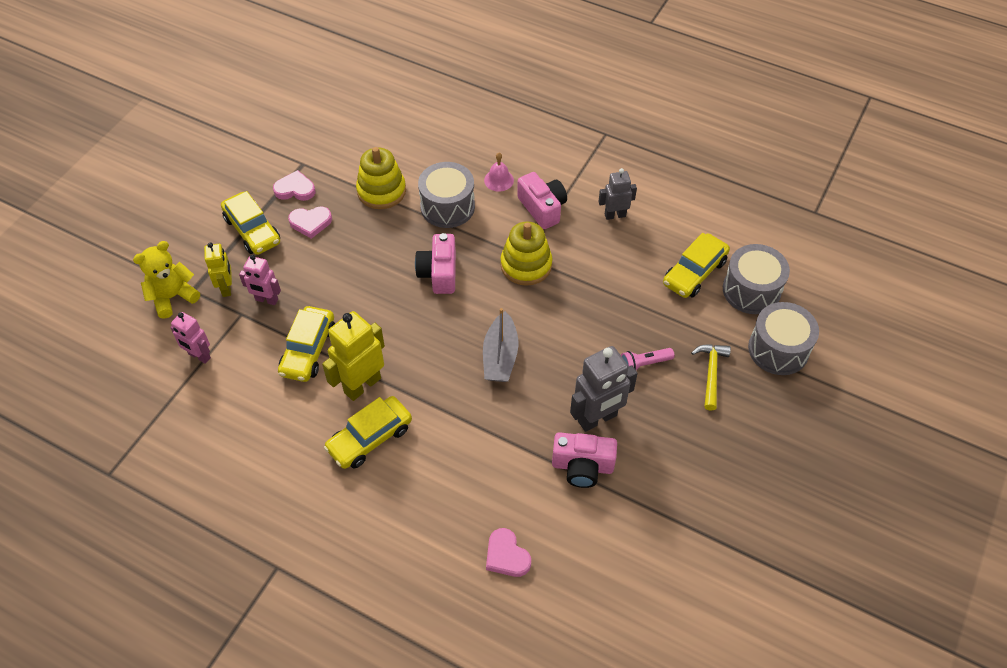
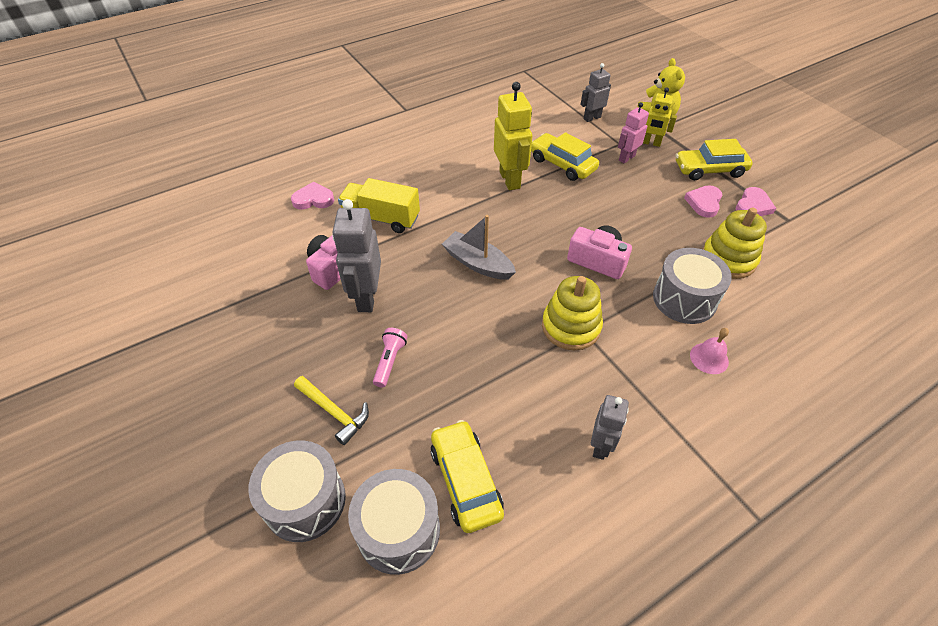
camera: 120 degrees right, 5 degrees down
pink robot [170,312,211,364] -> grey robot [581,63,611,122]
yellow car [324,396,412,469] -> none
pink camera [517,172,567,229] -> none
none -> yellow truck [338,178,420,233]

